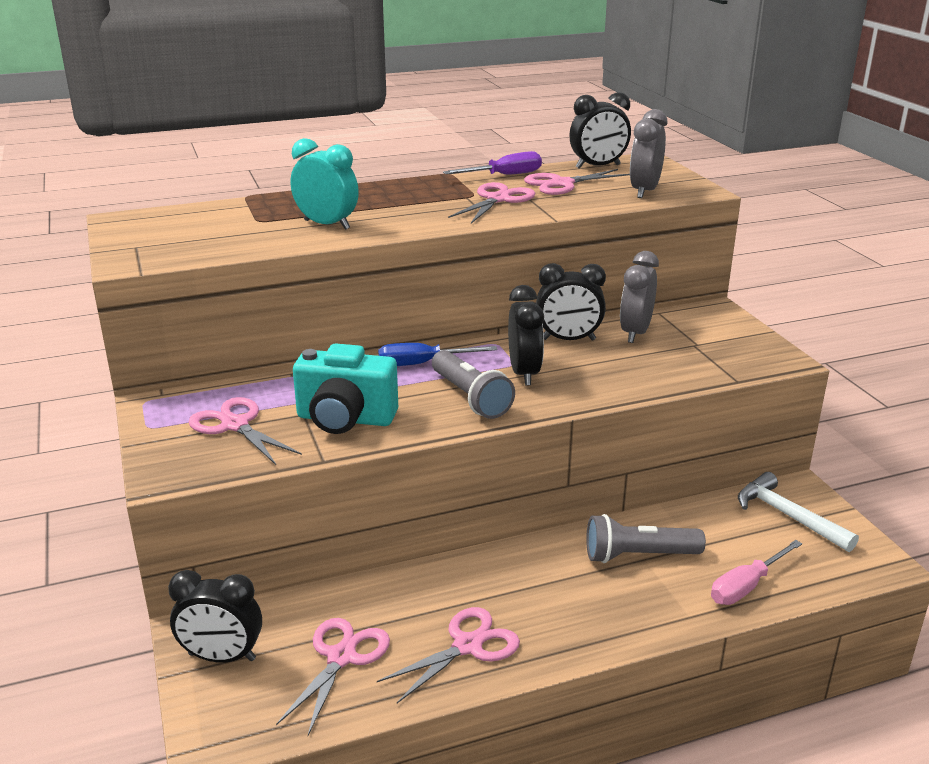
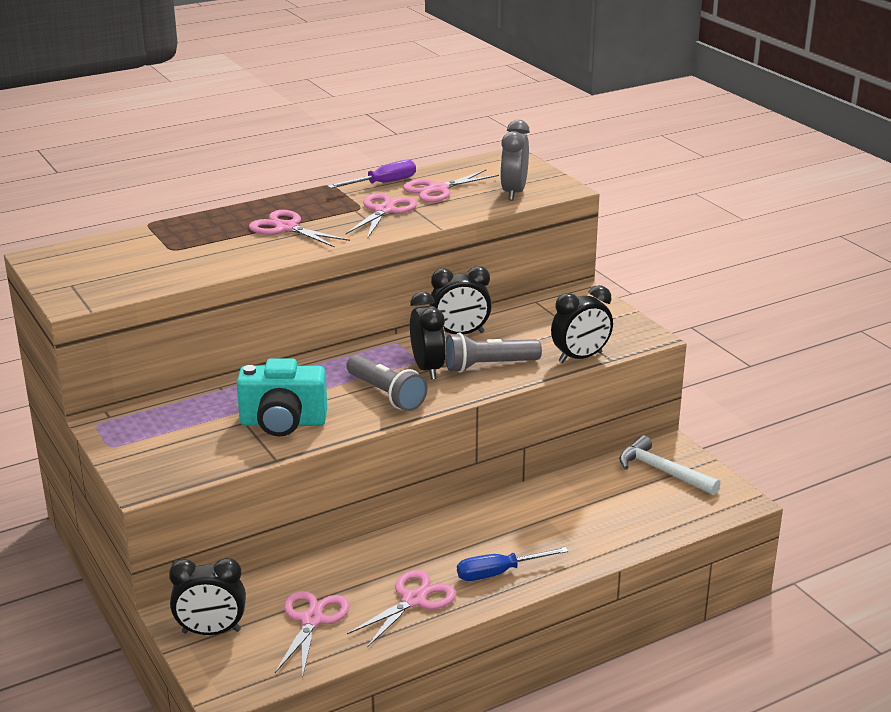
camera: 10 degrees left, 0 degrees up
pink scissors [189,397,302,465] -> pink scissors moved to [249,210,350,248]
turquoise clock [291,138,359,230] -> none
blue screwdriver [378,343,497,366] -> blue screwdriver moved to [457,547,569,581]
black clock [569,92,631,169] -> black clock moved to [551,285,613,363]
grey flashlight [586,514,706,563] -> grey flashlight moved to [445,332,542,373]
grey clock [620,251,659,343] -> none
pink screwdriver [711,540,802,605] -> none

